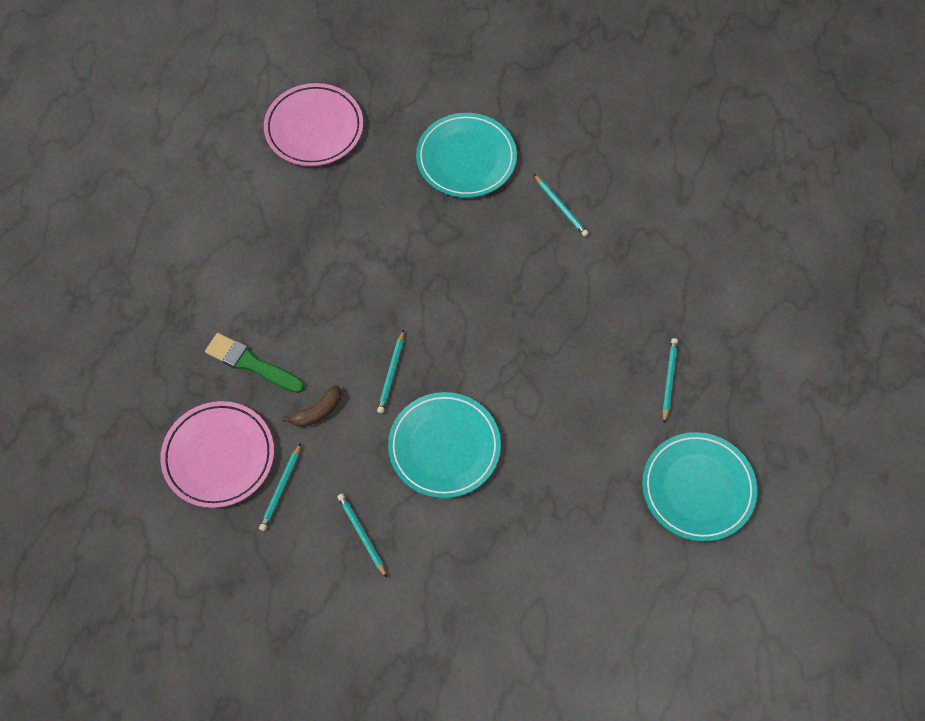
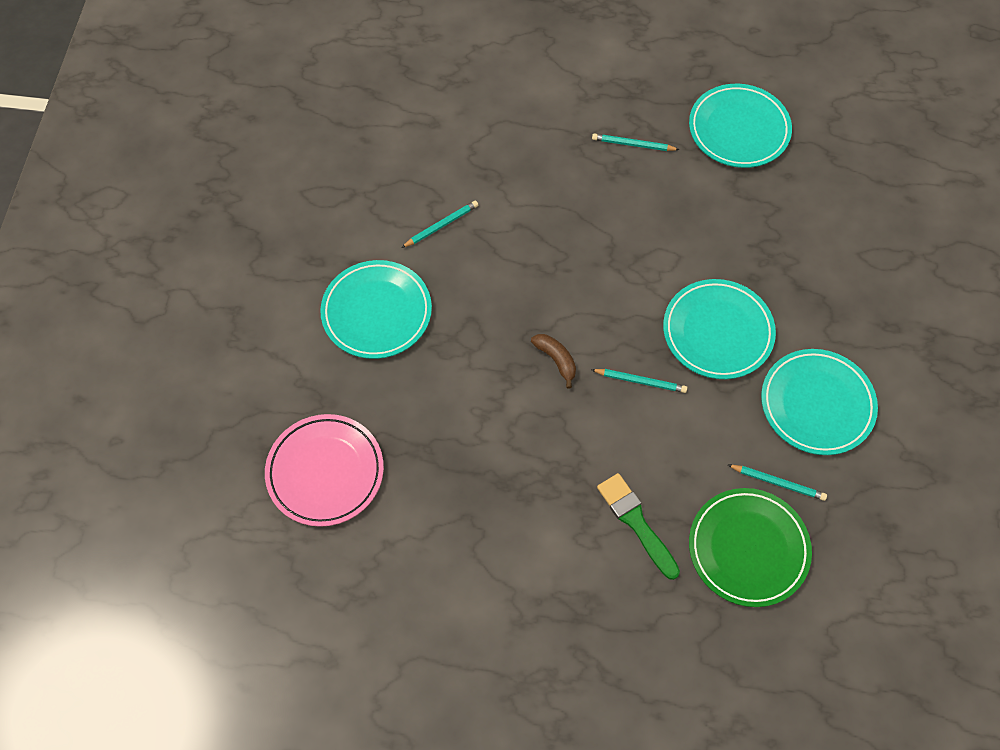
camera: 90 degrees left, 0 degrees up
pink plate [160,401,274,508] -> green plate [689,488,812,607]
green brush [205,333,304,393] -> green brush turned 120 degrees clockwise [597,473,680,580]
brown banana [283,385,341,427] -> brown banana moved to [531,334,576,388]
turquoise pencil [338,493,387,578] -> turquoise plate [761,349,878,455]

